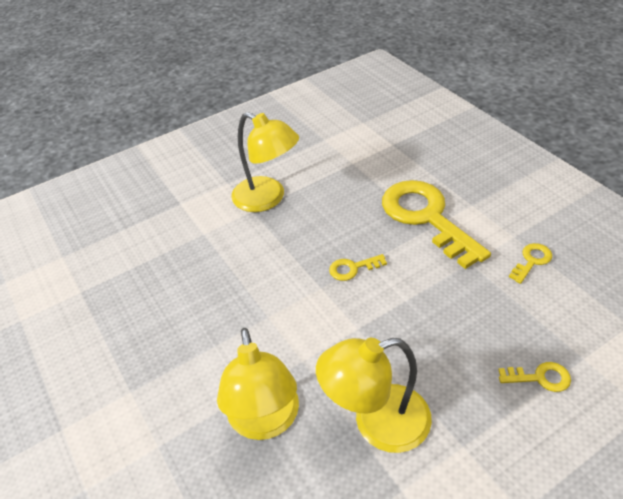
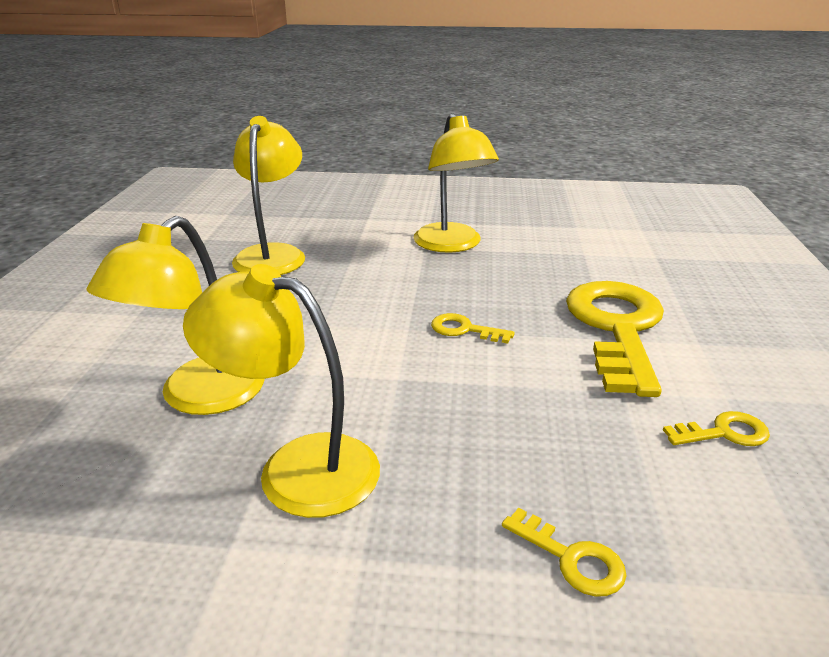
camera: 35 degrees right, 15 degrees down
none -> yellow lamp [232,116,305,275]

